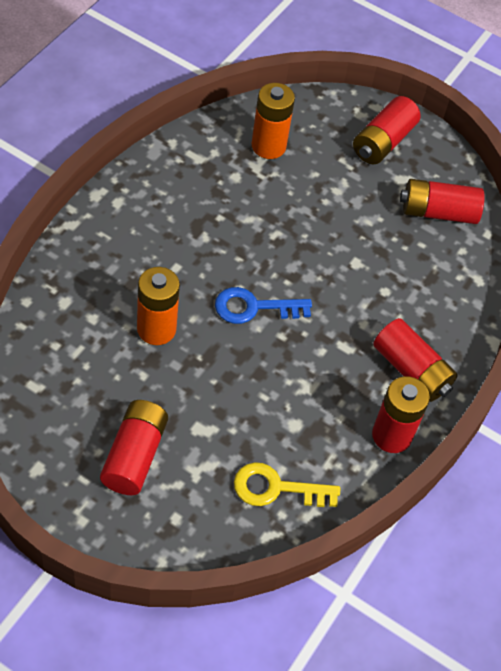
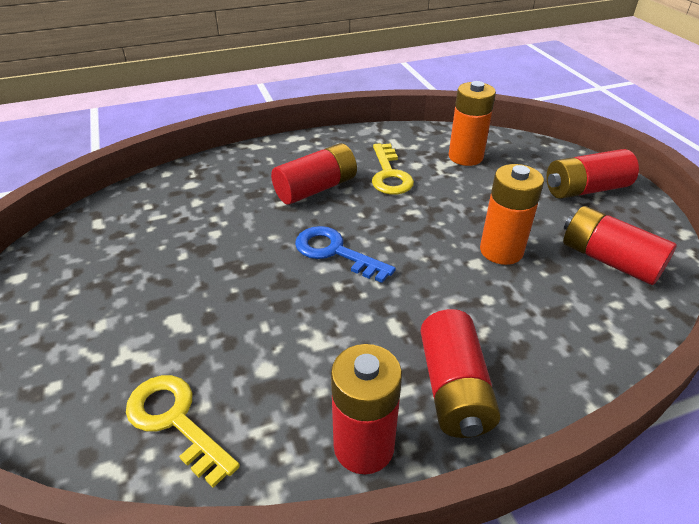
camera: 45 degrees right, 15 degrees down
red battery [100,400,168,495] -> red battery moved to [271,143,357,204]
orange battery [137,267,180,345] -> orange battery moved to [480,164,544,265]
none -> yellow key [372,143,414,195]

